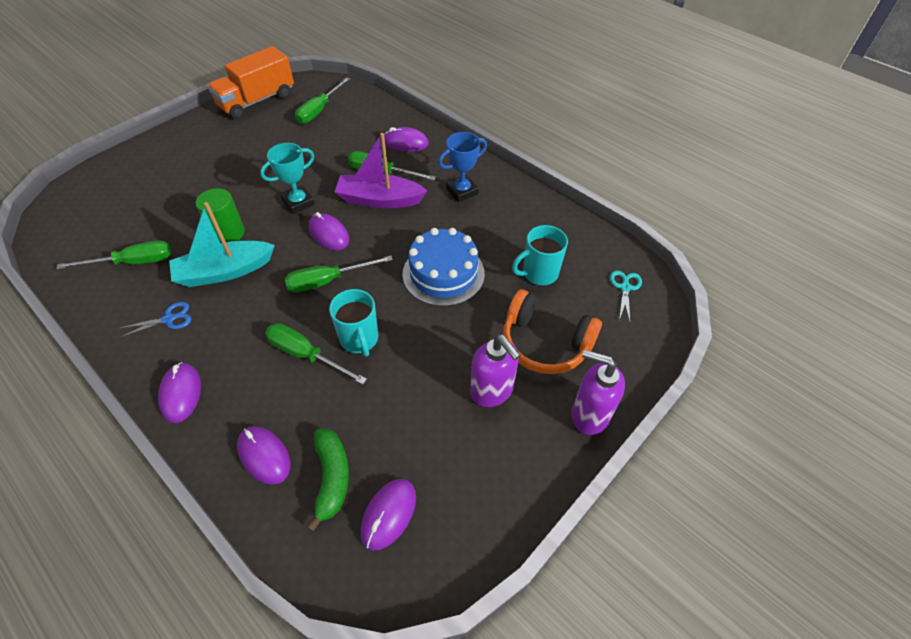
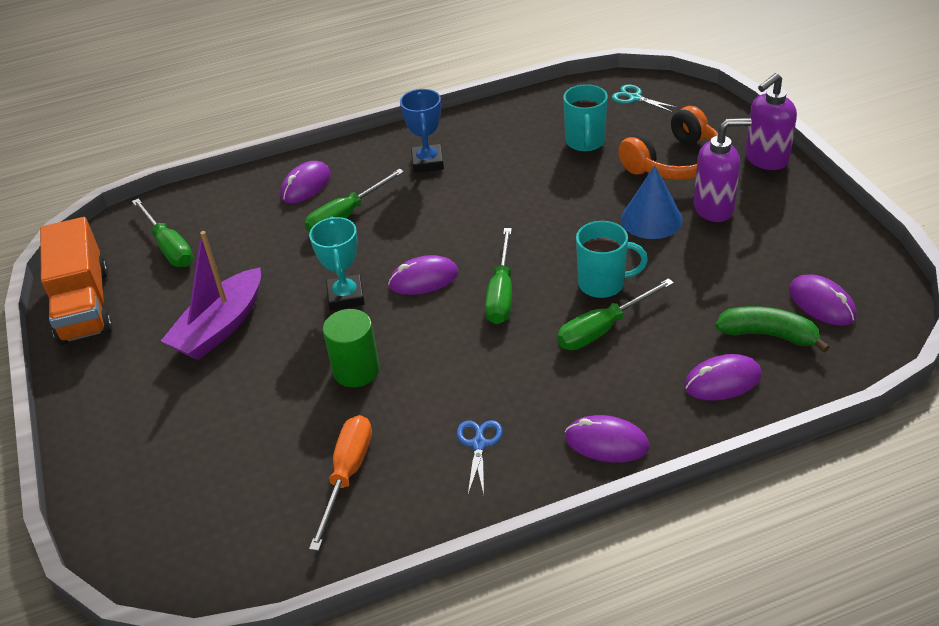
camera: 60 degrees left, 10 degrees down
green screwdriver [56,241,171,269] -> orange screwdriver [309,415,372,551]
turquoise boat [169,202,275,287] -> none
purple boat [335,133,428,208] -> purple boat moved to [161,231,261,360]
blue cake [403,228,485,306] -> none
none -> blue cone [621,165,683,239]

